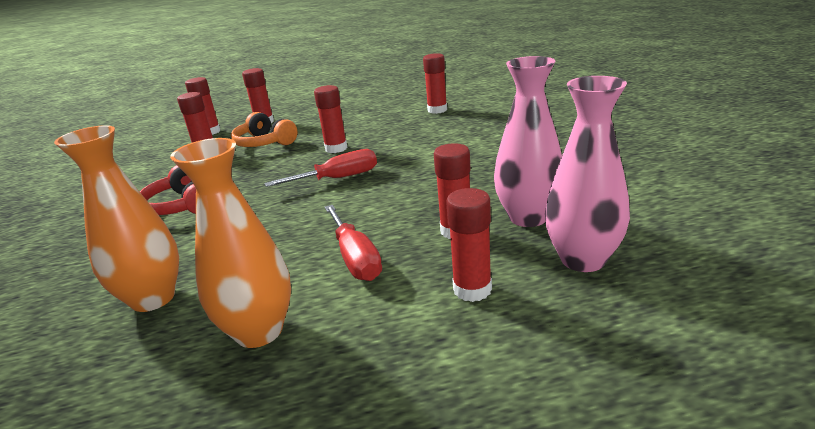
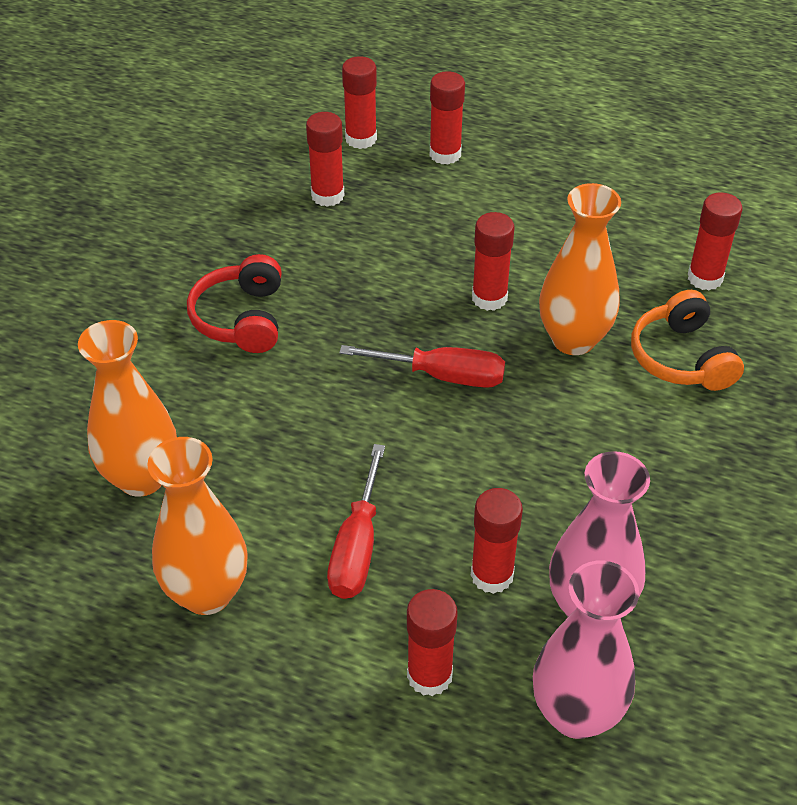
camera: 30 degrees right, 20 degrees up
orange headphones [231,112,298,147] -> orange headphones moved to [631,290,744,391]
none -> orange vase [539,183,621,355]

